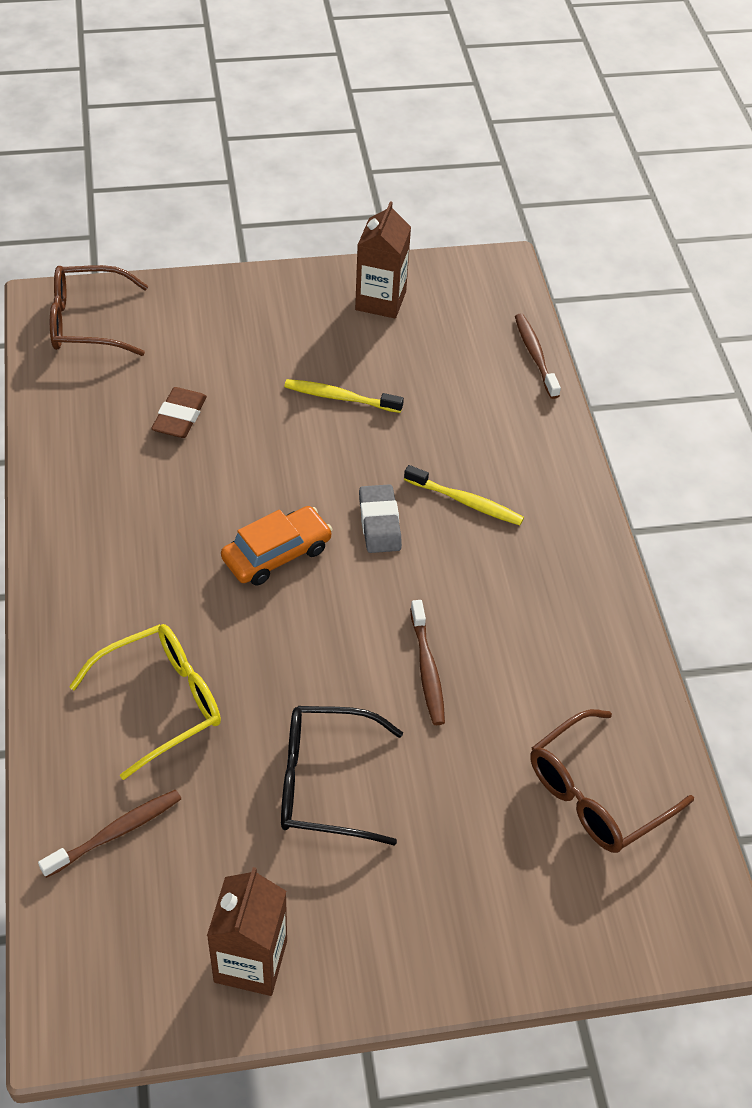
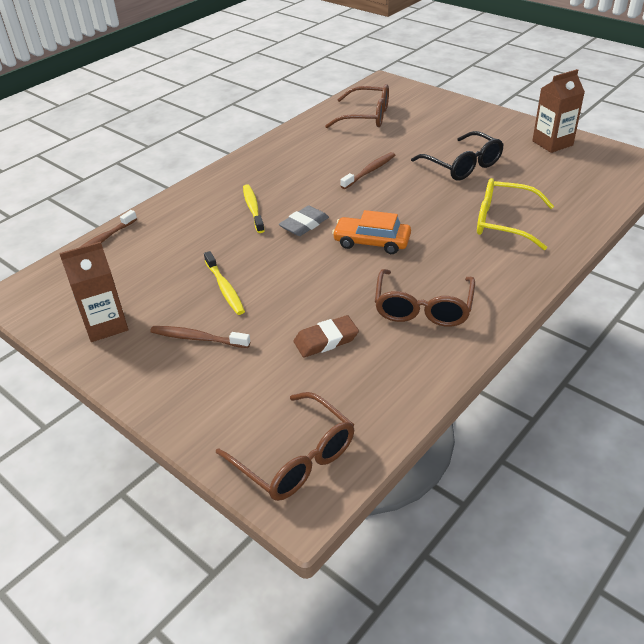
camera: 125 degrees left, 10 degrees down
brown toothbrush [38,790,181,878] -> brown toothbrush moved to [150,326,250,348]
none -> brown glasses [375,269,475,327]

